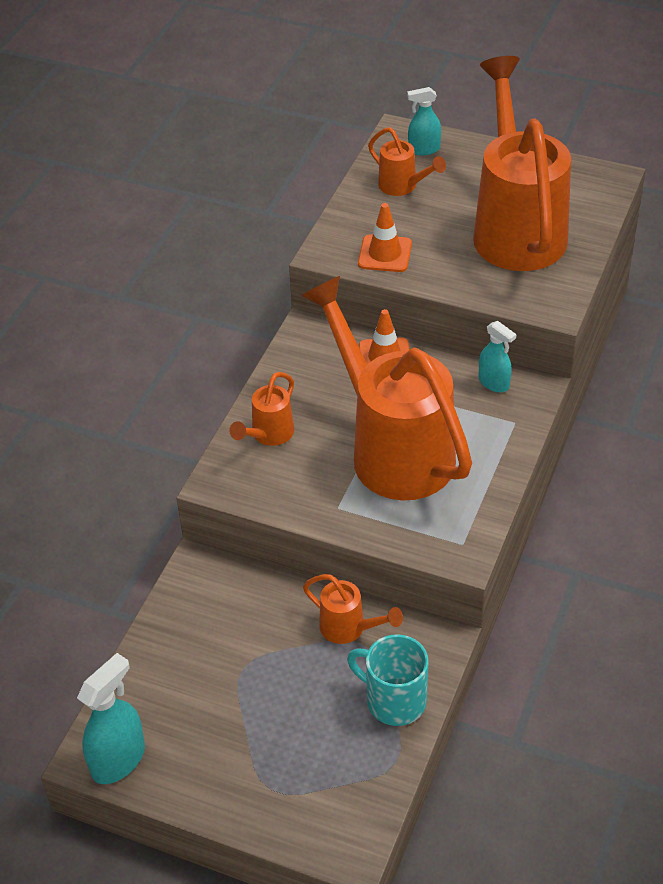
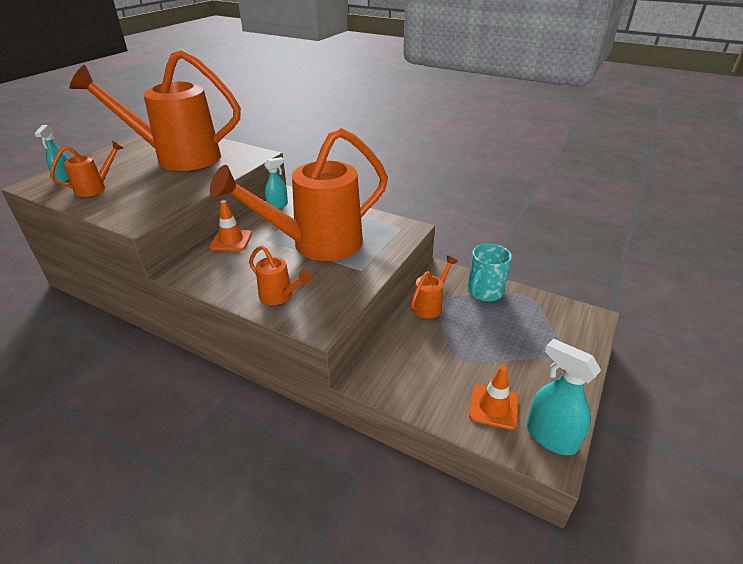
camera: 85 degrees left, 10 degrees down
orange traffic cone [358,203,412,272] -> orange traffic cone moved to [469,366,519,430]

